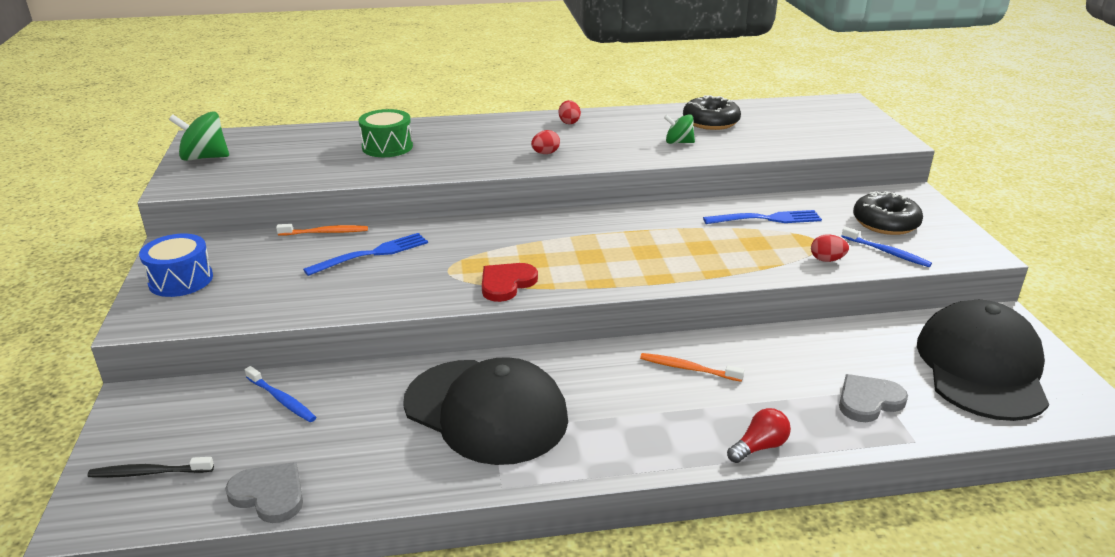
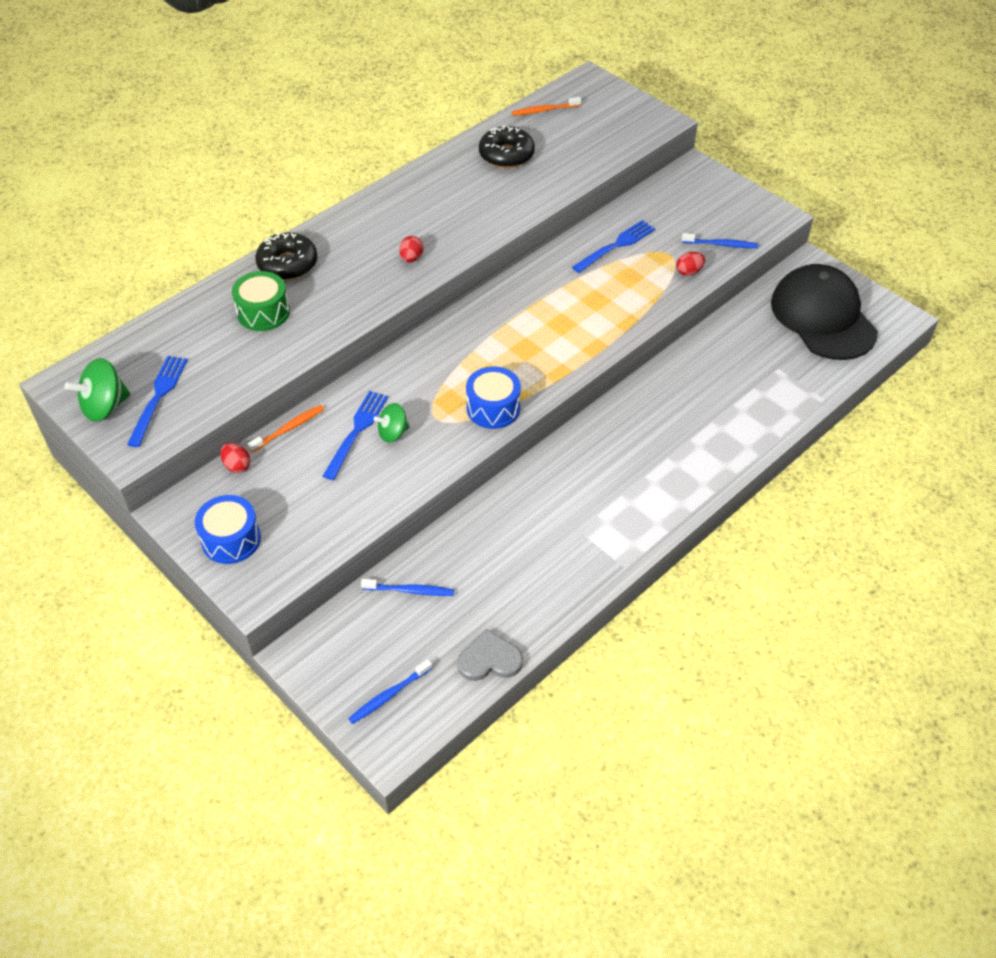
camera: 35 degrees left, 20 degrees up
black toothbrush [87,457,214,478] -> blue toothbrush [348,659,432,724]
black cap [403,357,568,465] -> none
red heart [482,263,538,302] -> blue drum [466,366,521,429]
red egg [559,100,581,124] -> red egg moved to [221,443,250,473]
orange toothbrush [640,353,744,382] -> orange toothbrush moved to [512,97,581,116]
green spinning top [664,114,695,144] -> green spinning top moved to [374,403,410,442]
red light bulb [727,408,791,463] -> none
grey heart [839,374,908,422] -> none
black donut [853,191,923,235] -> black donut moved to [255,232,317,280]
none -> blue fork [127,356,188,447]

